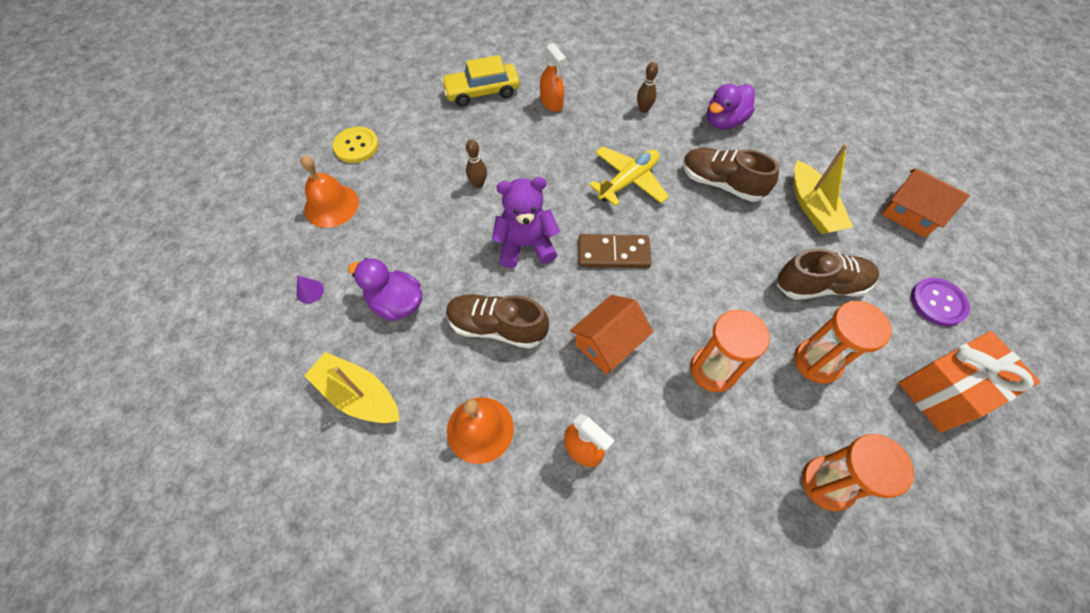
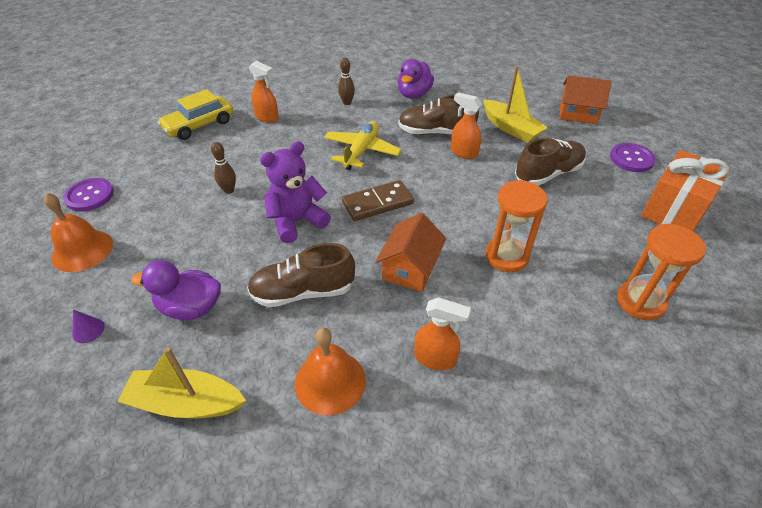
camera: 25 degrees left, 15 degrees down
yellow button [333,127,379,163] -> purple button [63,178,114,212]
orange hourglass [794,301,892,384] -> none
none -> orange spray bottle [451,93,482,159]

